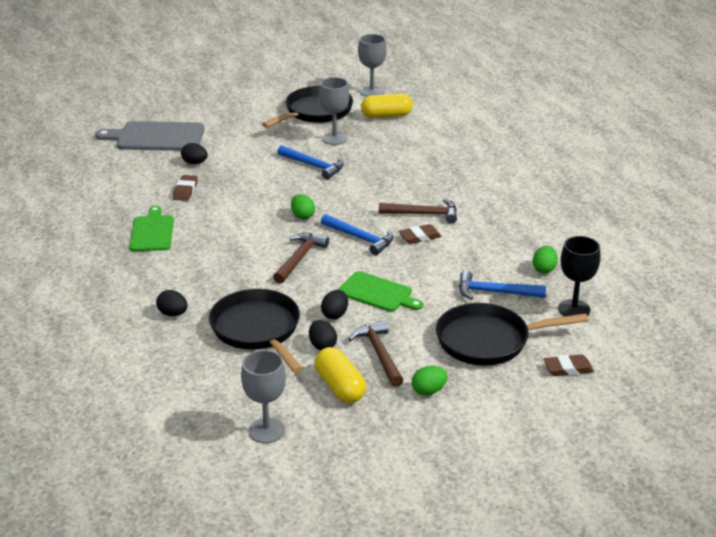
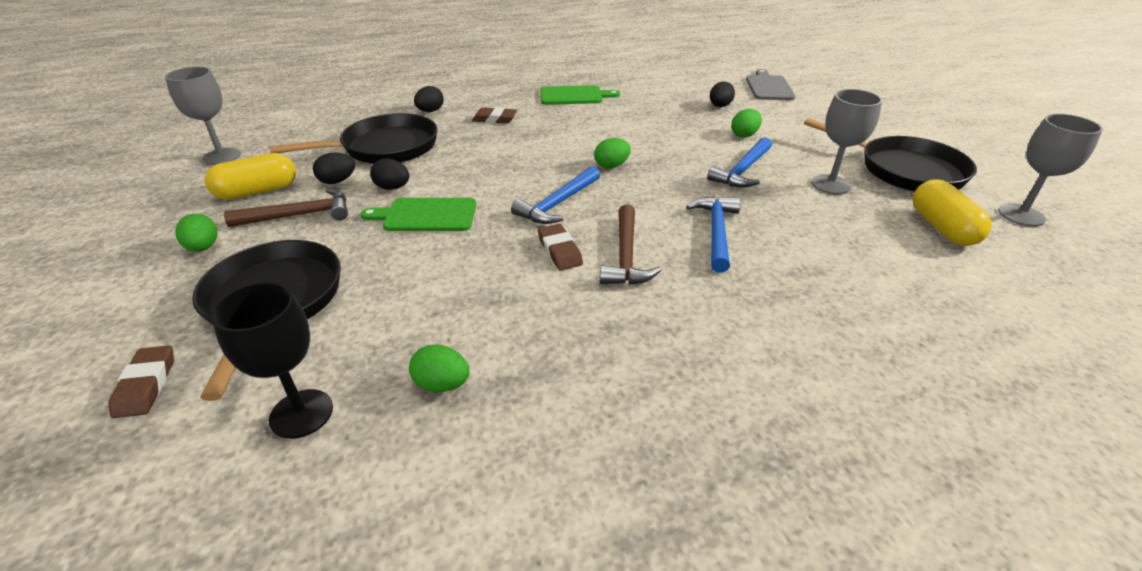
camera: 90 degrees right, 5 degrees up
grey cutting board [95,121,205,151] -> grey cutting board [746,69,796,100], size x0.66
brown eraser [173,175,198,201] -> brown eraser moved to [472,107,517,124]
brown hammer [273,233,329,284] -> none
green cutting board [338,271,423,312] -> green cutting board turned 60 degrees clockwise [361,198,476,231]
blue hammer [459,270,546,300] -> blue hammer moved to [686,196,741,273]
none -> green egg [731,109,762,138]

